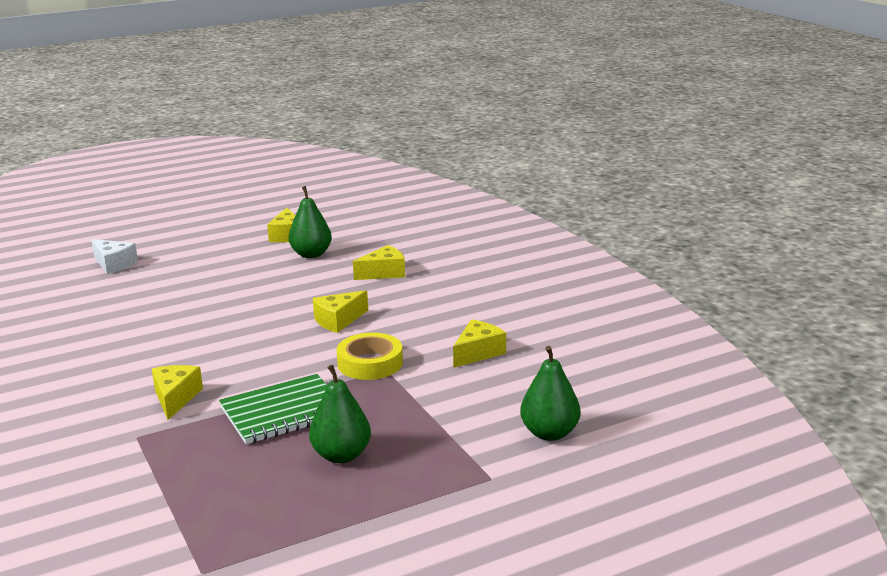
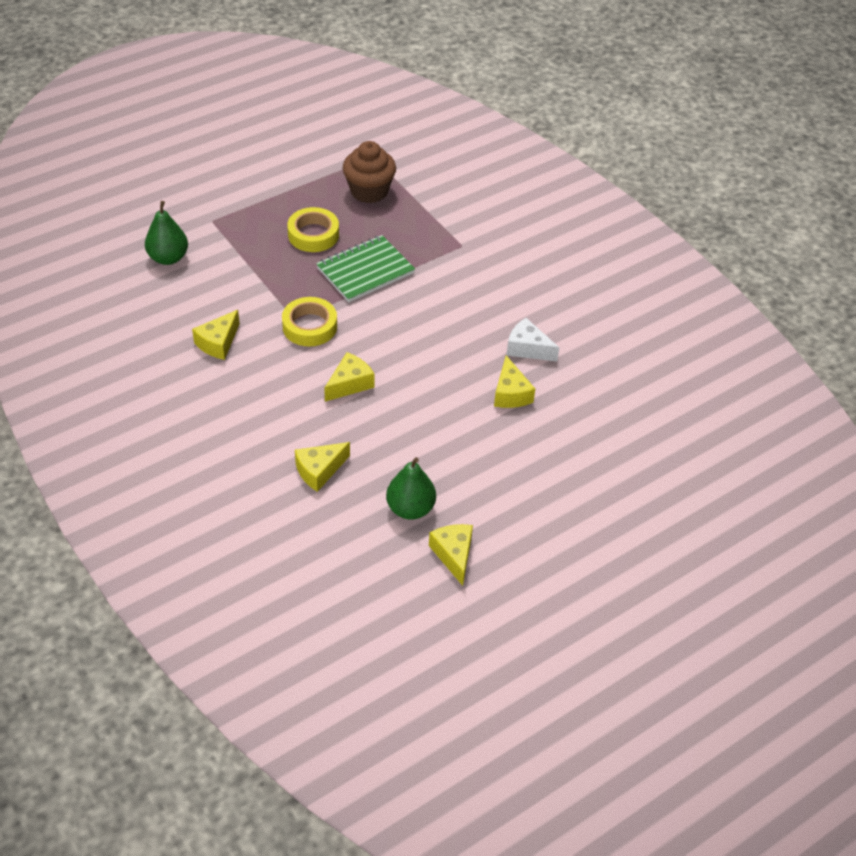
camera: 170 degrees right, 25 degrees up
white cheese [91,239,138,274] -> white cheese moved to [507,318,560,361]
yellow cheese [152,365,203,420] -> yellow cheese moved to [494,355,535,408]
green pear [309,365,371,463] -> yellow tape [287,207,339,252]
none -> brown cupcake [342,141,396,203]

